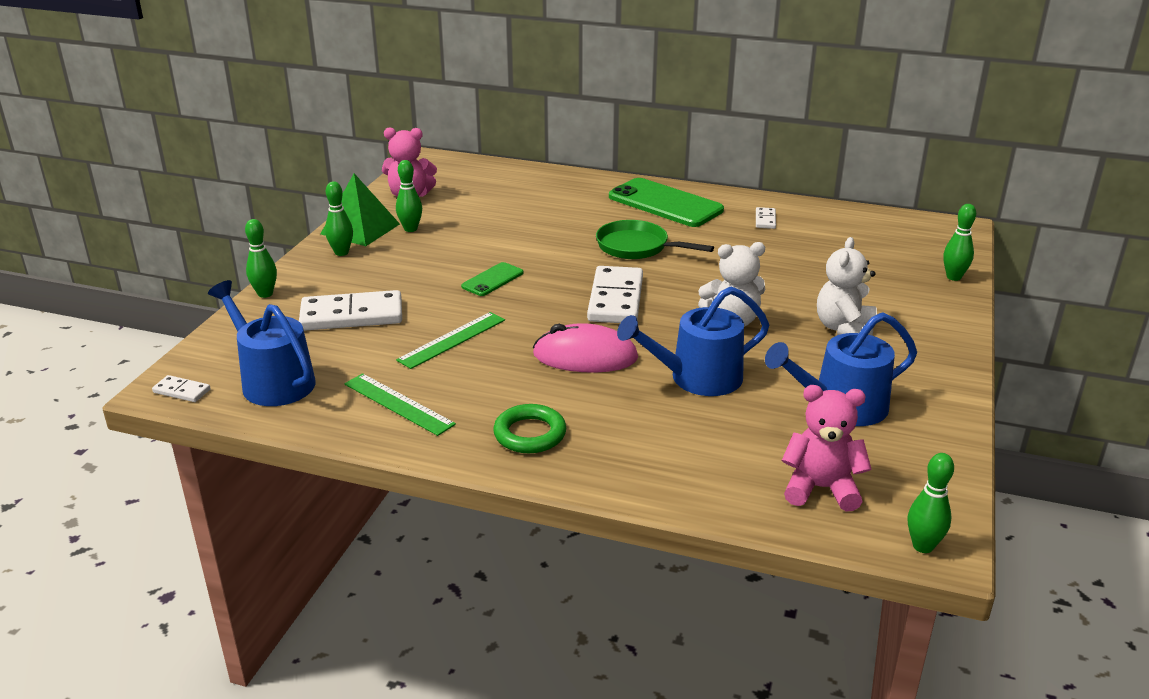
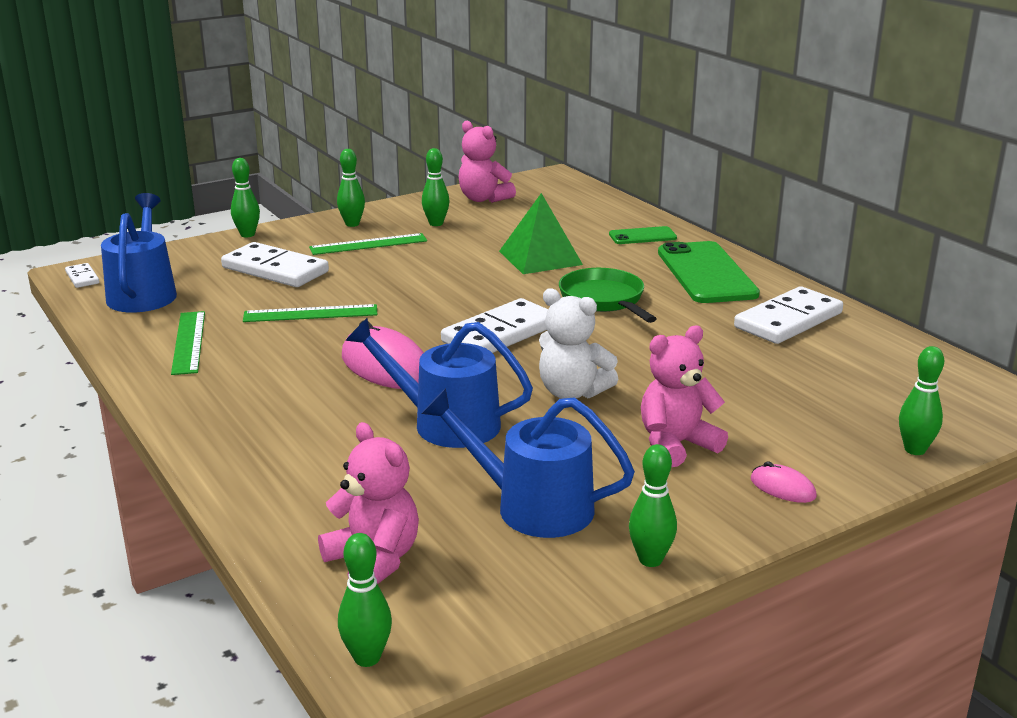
camera: 40 degrees right, 5 degrees down
green pyramid [320,173,400,246] -> green pyramid moved to [499,193,583,274]
green phone [461,262,523,296] -> green phone moved to [609,226,677,244]
green ring [493,404,566,453] -> none
white domino [756,207,776,229] -> white domino [734,286,843,344], size x2.15
white teddy bear [817,237,877,335] -> pink teddy bear [641,326,728,467]
none -> green ruler [309,233,427,255]
none -> green bowling pin [629,444,677,567]
none -> pink mouse [751,461,817,503]

